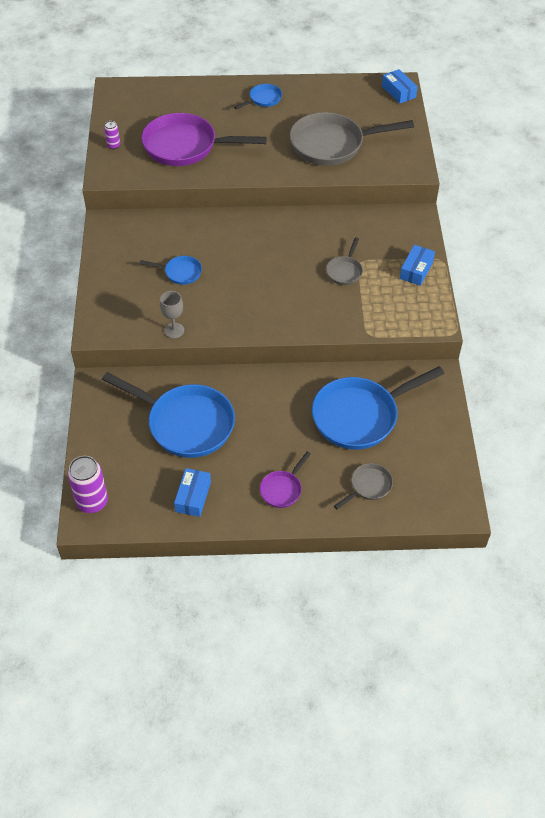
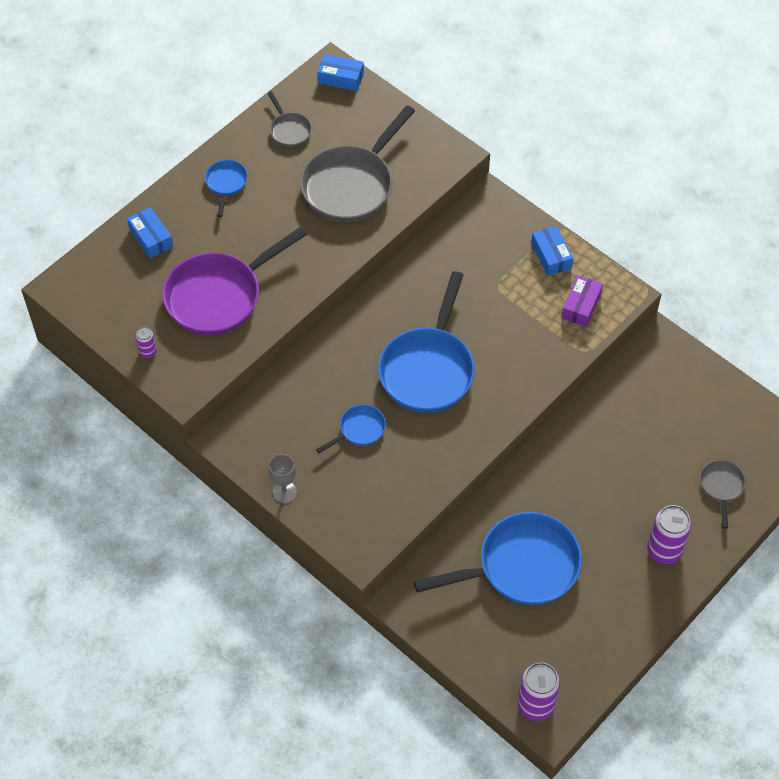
camera: 45 degrees left, 5 degrees up
grey goblet [160,291,184,338] -> grey goblet moved to [268,454,297,503]
blue box [174,468,211,517] -> blue box moved to [127,207,173,258]
purple pan [260,452,311,508] -> purple can [647,505,691,564]
blue pan [312,366,444,450] -> blue pan moved to [378,271,475,413]
grey pan [326,237,363,285] -> grey pan moved to [268,91,312,147]
none -> purple box [561,275,603,327]

